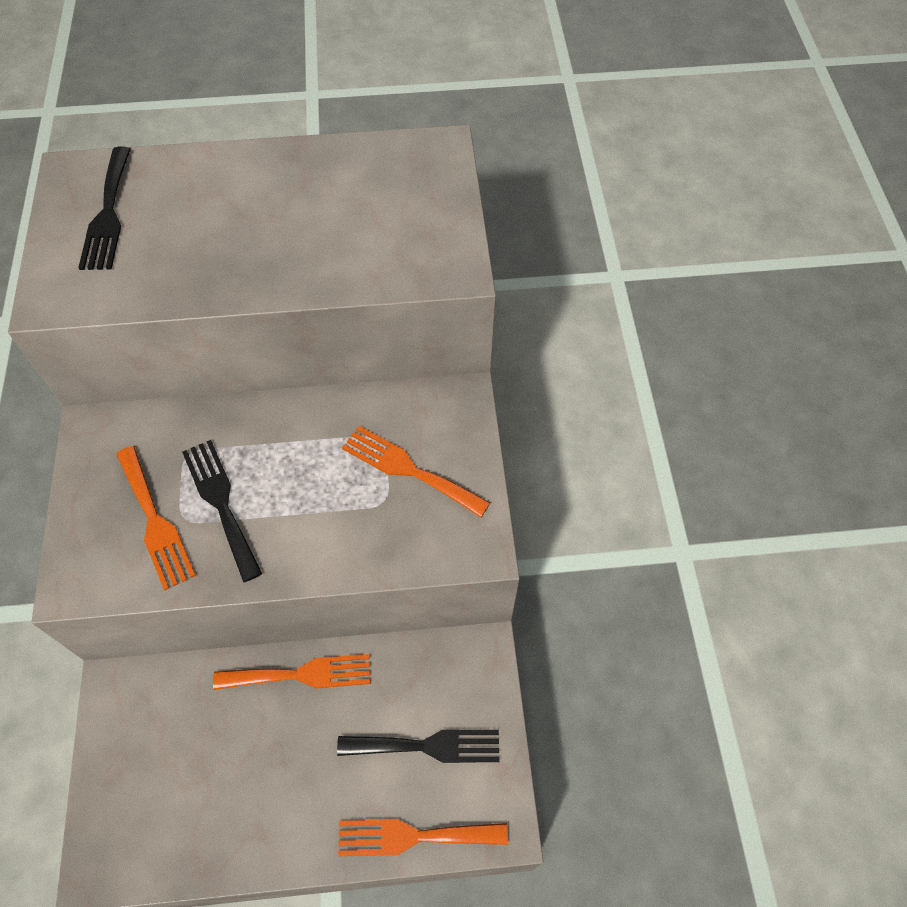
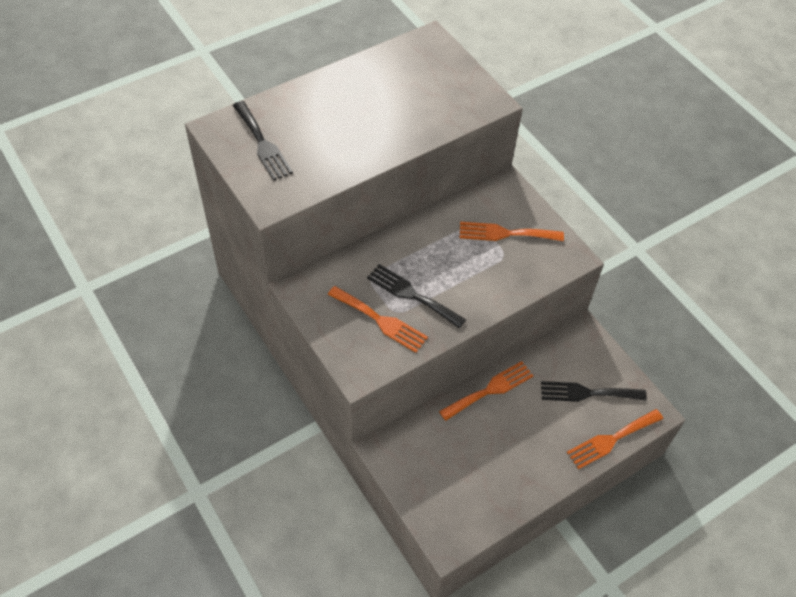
camera: 30 degrees left, 5 degrees down
black fork [337,730,500,763] -> black fork turned 150 degrees counterclockwise [541,381,647,402]

